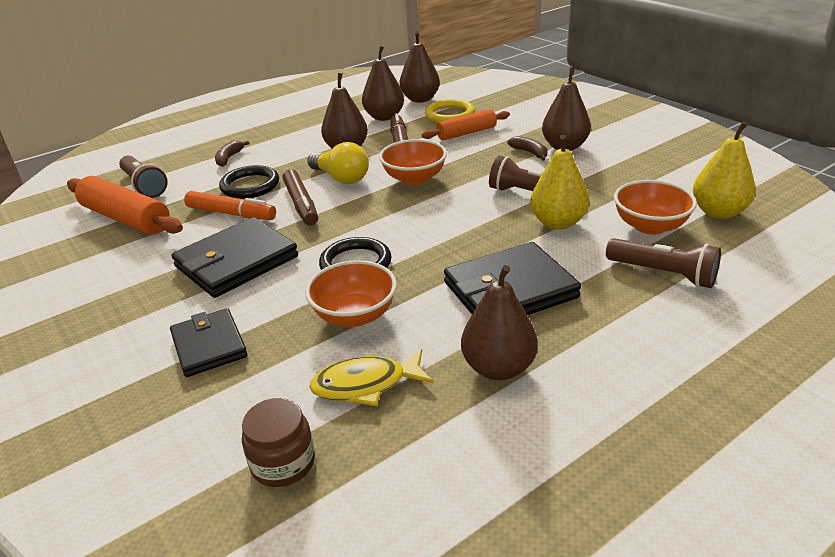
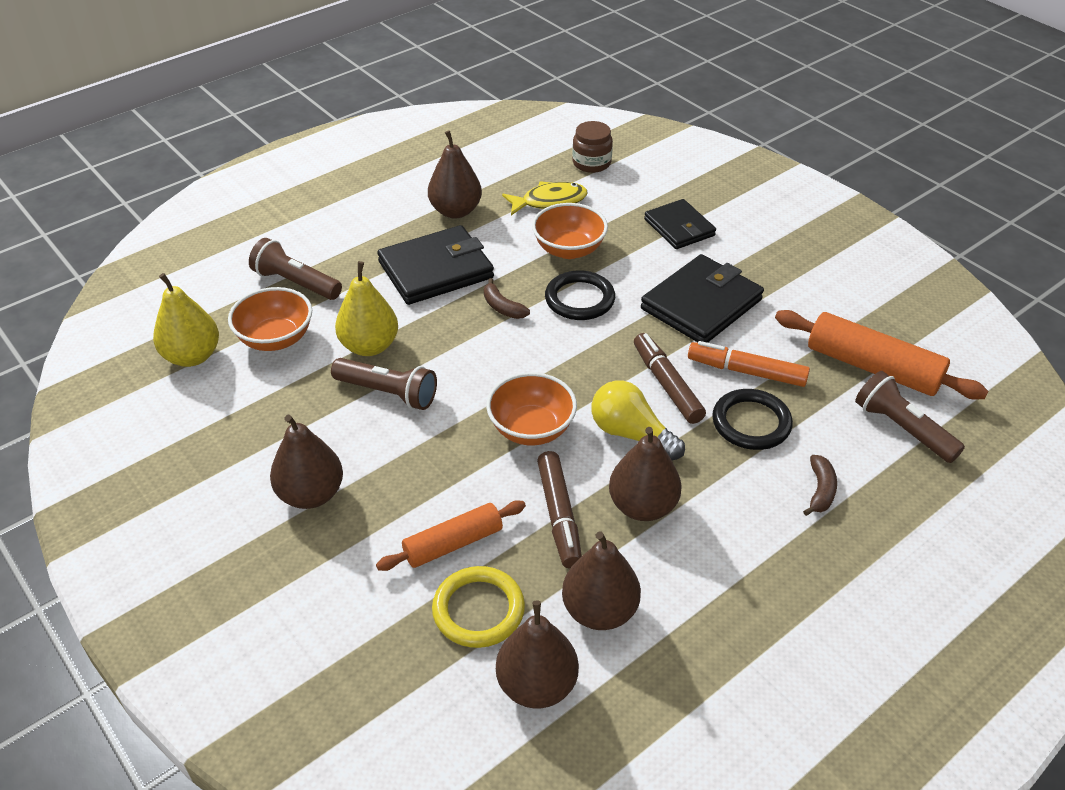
camera: 175 degrees right, 10 degrees up
brown banana [507,136,548,161] -> brown banana moved to [484,278,530,319]

